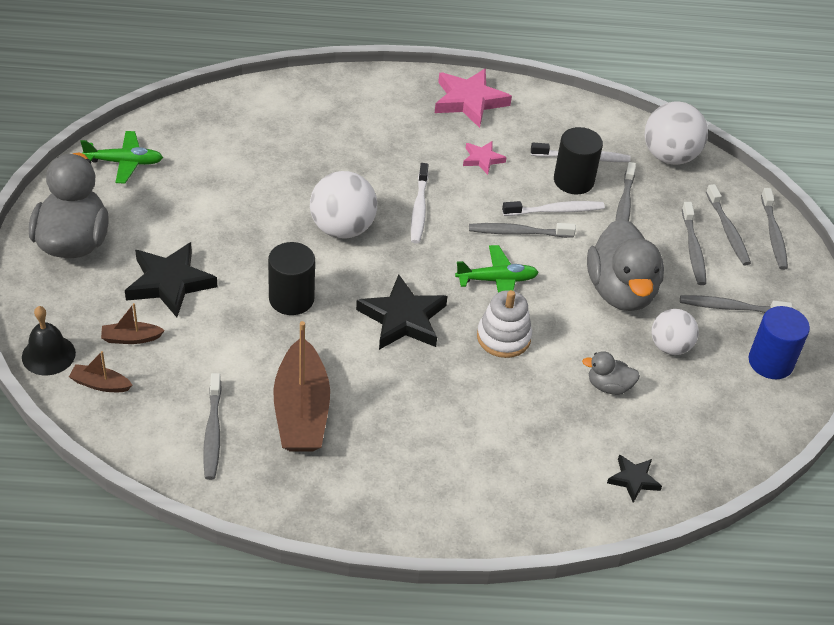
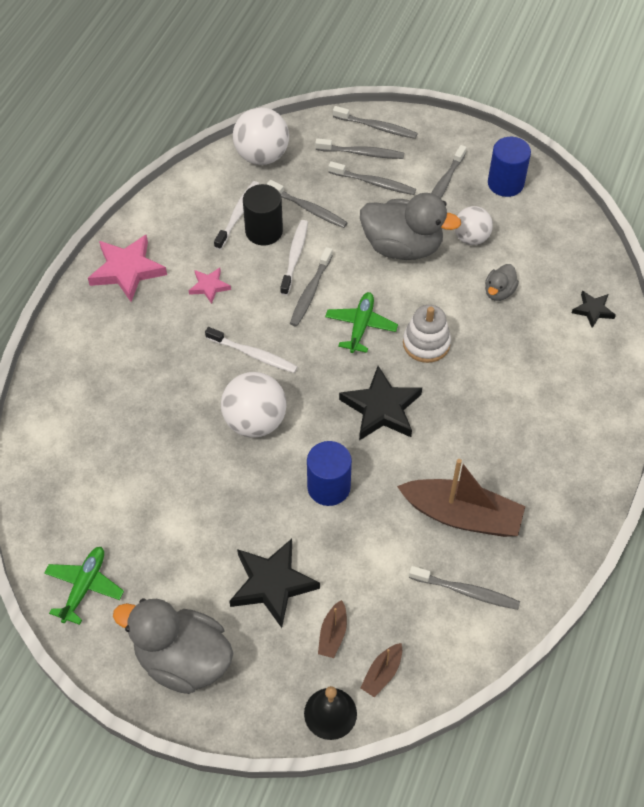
camera: 65 degrees left, 10 degrees up
black cylinder [268,242,315,315] -> blue cylinder [307,441,352,506]

